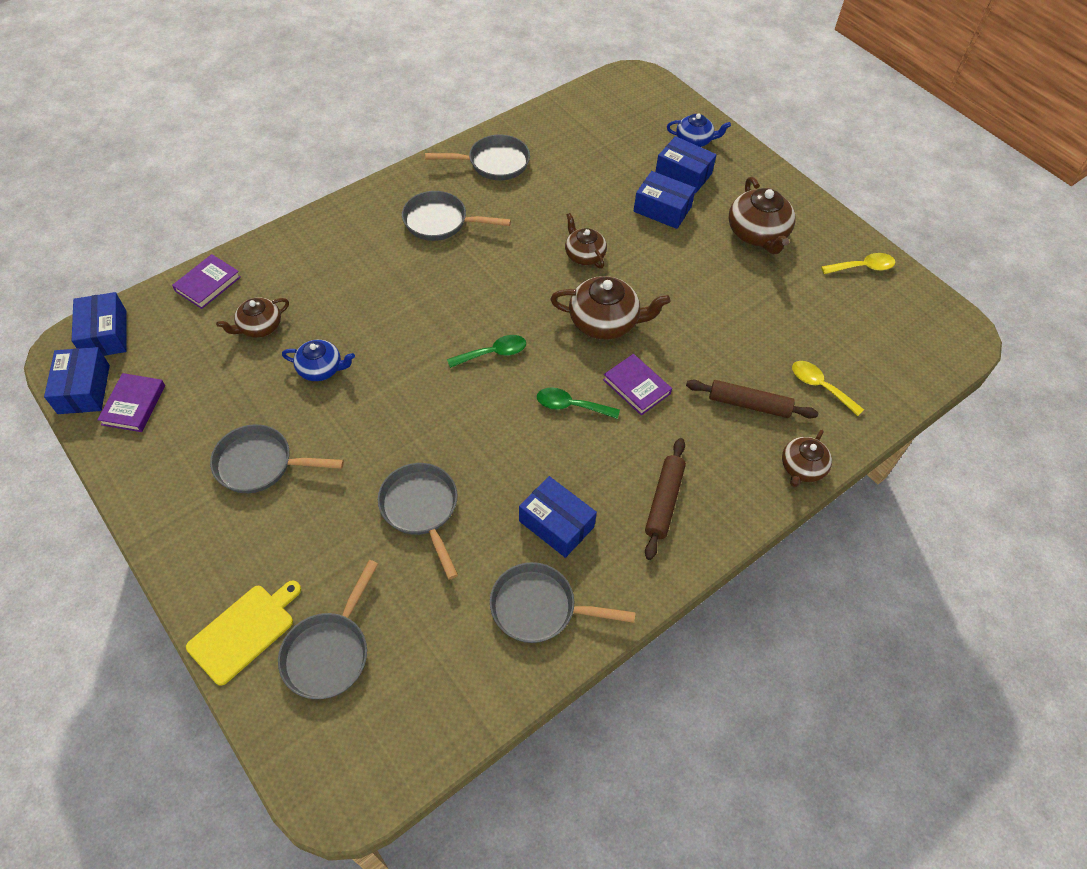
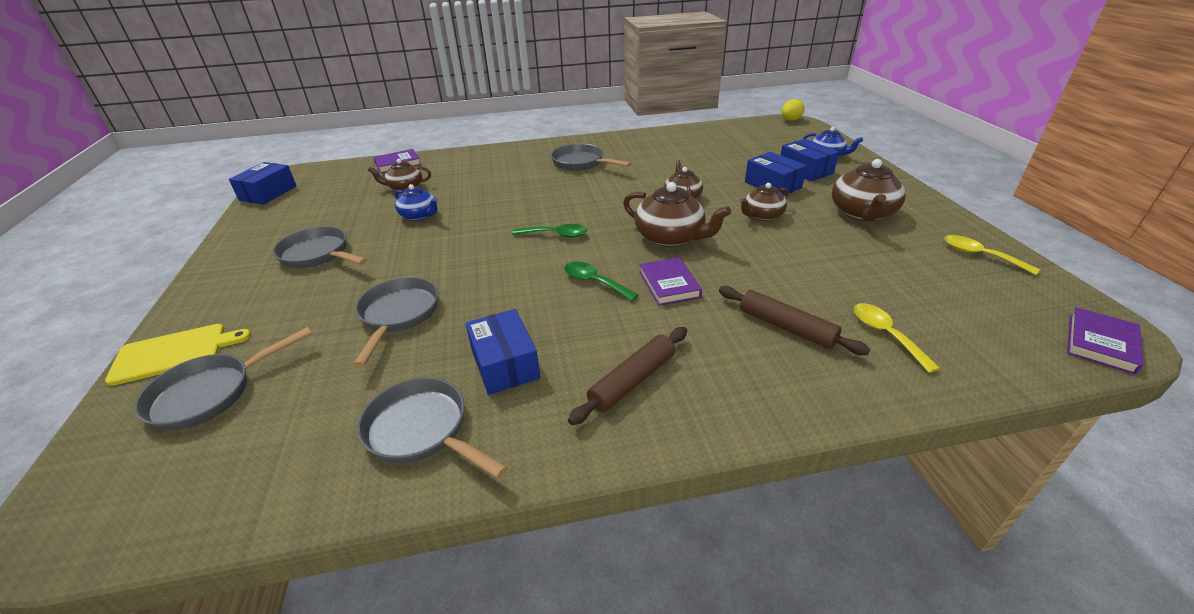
camera: 30 degrees right, 20 degrees down
blue box [72,292,126,356] -> none
purple book [97,373,165,432] -> purple book moved to [1067,307,1143,375]
grey pan [425,135,530,180] -> none
brown teapot [782,430,832,487] -> brown teapot moved to [739,183,788,221]
yellow spoon [821,253,895,274] -> yellow spoon turned 150 degrees counterclockwise [944,235,1040,275]
none -> yellow egg [781,99,804,121]

